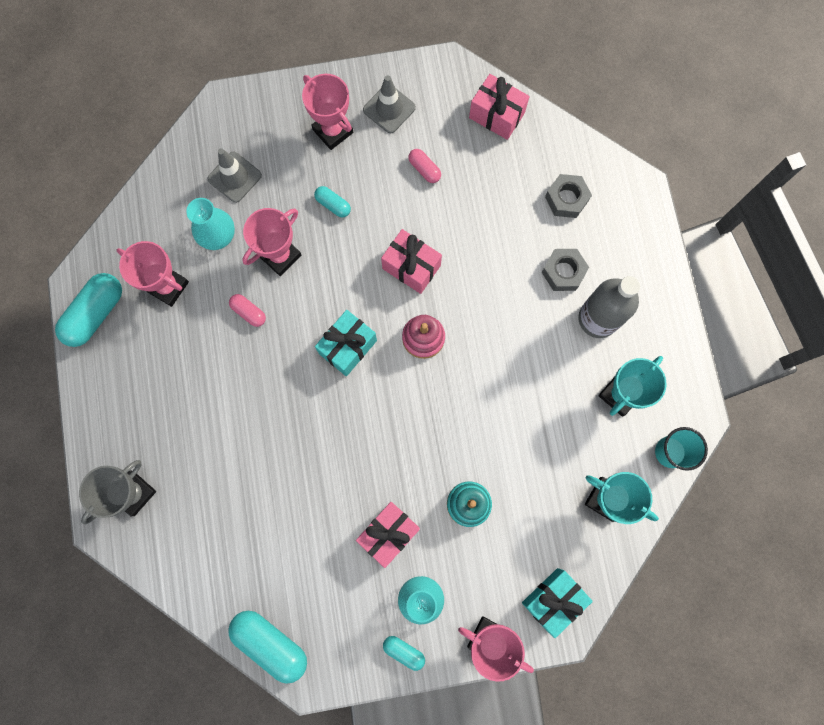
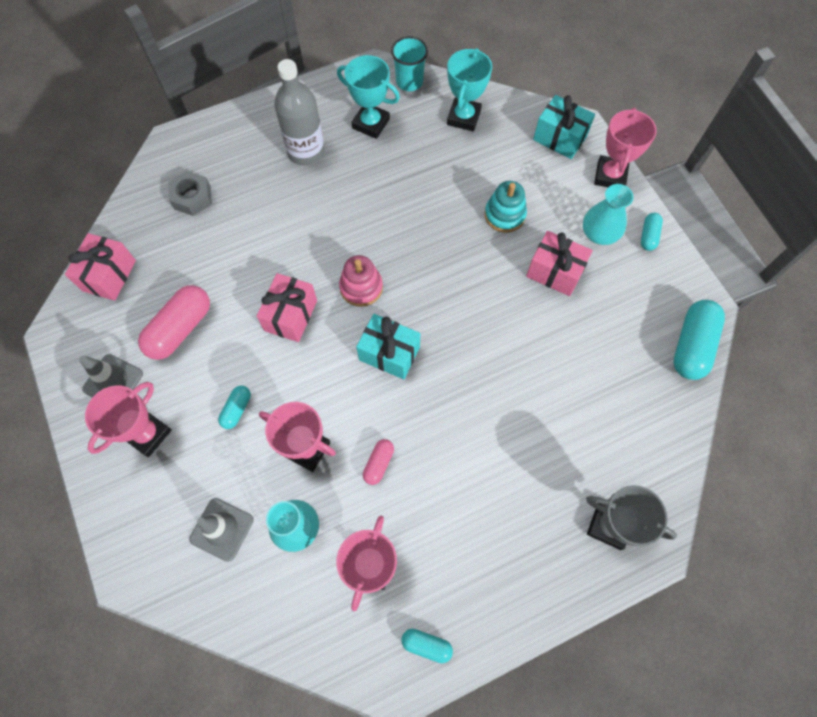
camera: 105 degrees left, 10 degrees down
turquoise capsule [55,273,122,347] -> turquoise capsule [401,629,453,663], size x0.52
pink capsule [408,149,441,183] -> pink capsule [138,285,210,360], size x1.93
grey nut [542,249,589,291] -> none

